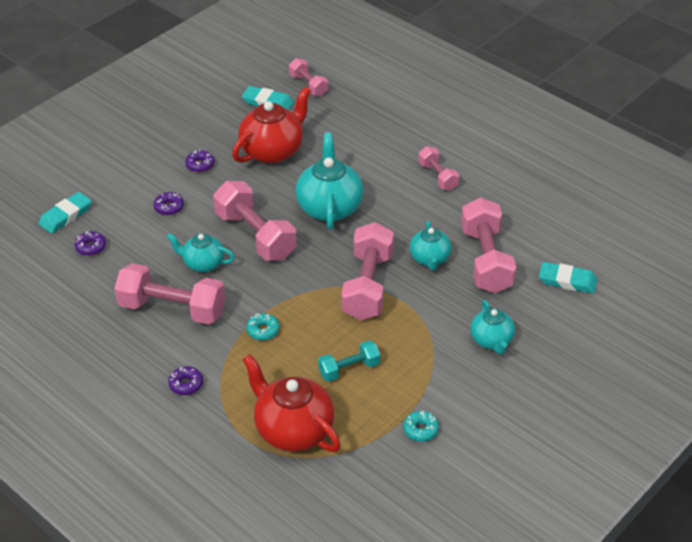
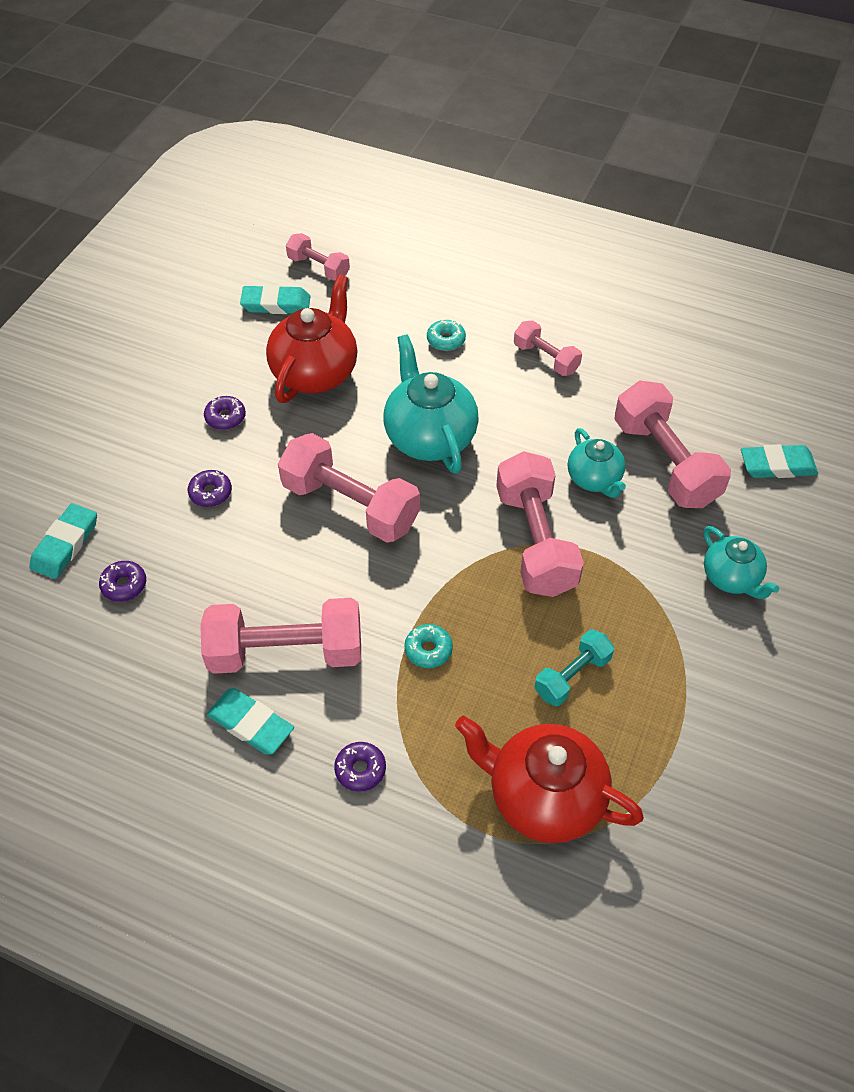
camera: 20 degrees left, 10 degrees up
turquoise teapot [167,233,235,272] -> none
turquoise donut [403,411,439,442] -> turquoise donut moved to [427,319,466,351]
none -> turquoise eraser [207,688,294,754]

